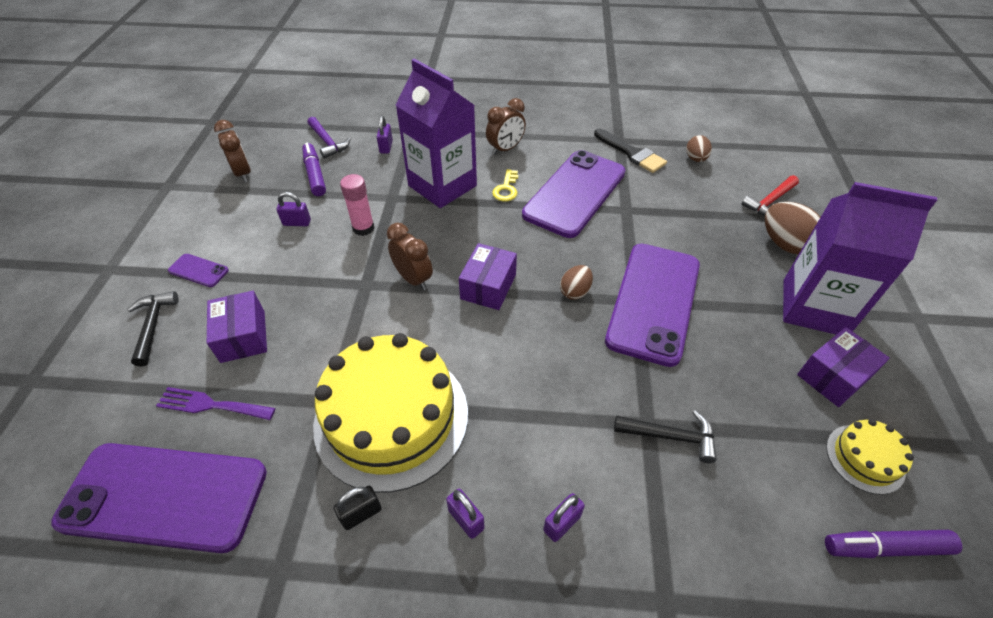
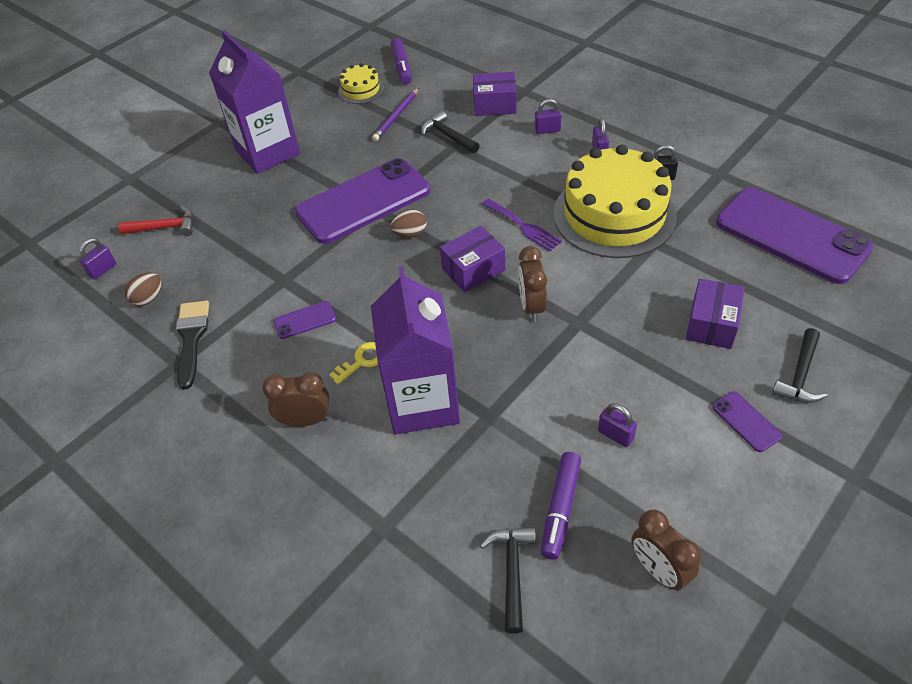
camera: 140 degrees left, 0 degrees up
purple fork [156,387,276,420] -> purple fork moved to [482,199,562,252]
brown clock [214,120,251,182] -> brown clock turned 45 degrees counterclockwise [631,510,701,591]
purple hammer [307,117,351,159] -> black hammer [480,527,536,633]
pink glue stick [340,174,375,236] -> none
purple padlock [377,116,393,154] -> purple padlock moved to [79,238,116,280]
purple phone [522,150,625,238] -> purple phone [274,301,336,339], size x0.41
brown egg [765,202,820,255] -> none
purple box [797,327,890,407] -> purple box moved to [473,72,517,116]
purple marker [825,530,962,558] -> purple marker turned 45 degrees clockwise [391,38,412,84]
none -> purple pencil [372,88,419,141]

